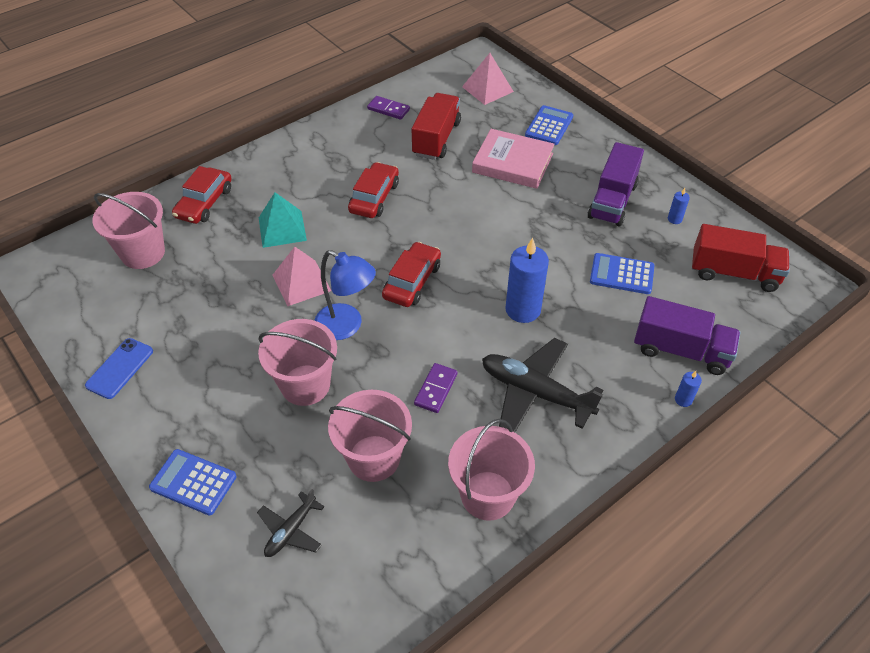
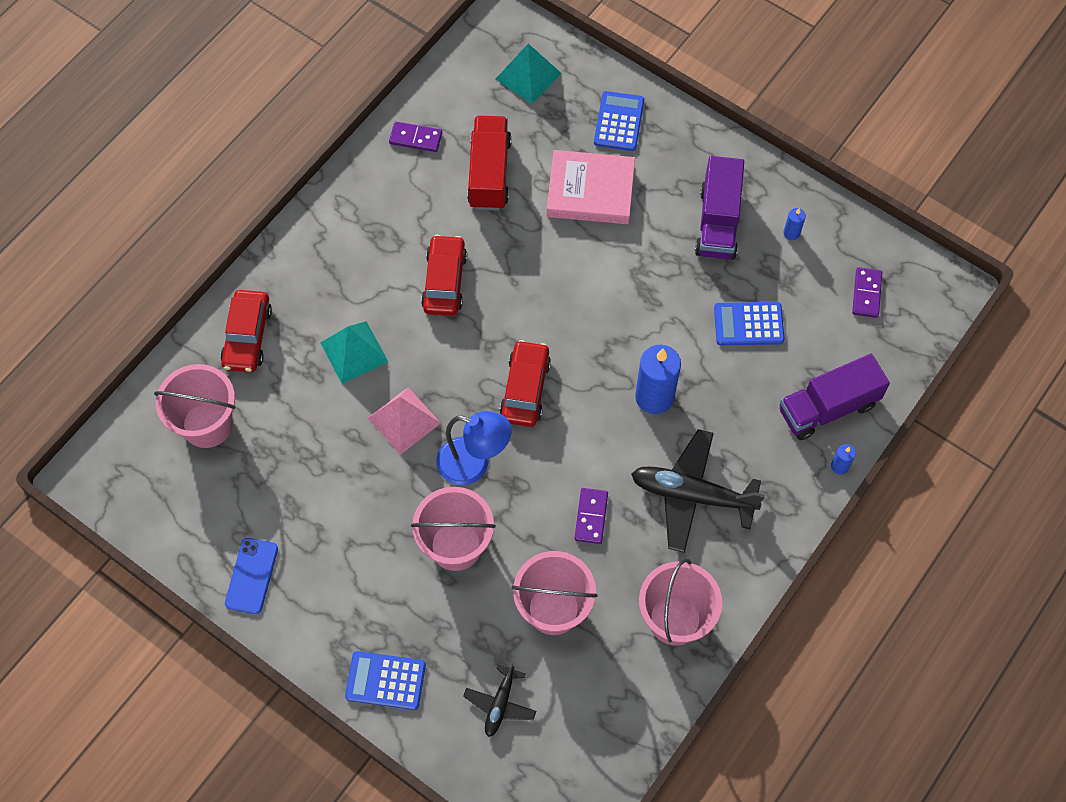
camera: 15 degrees left, 15 degrees up
pink pyramid [462,53,514,105] -> turquoise pyramid [496,44,562,104]
purple truck [634,296,741,375] -> purple truck turned 150 degrees clockwise [780,354,890,440]
red truck [692,224,790,292] -> purple domino [852,267,882,318]

